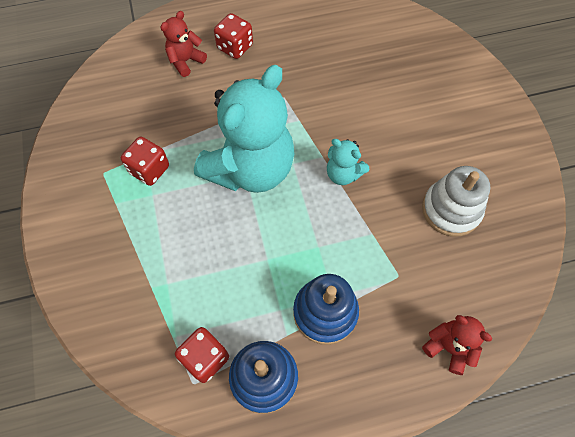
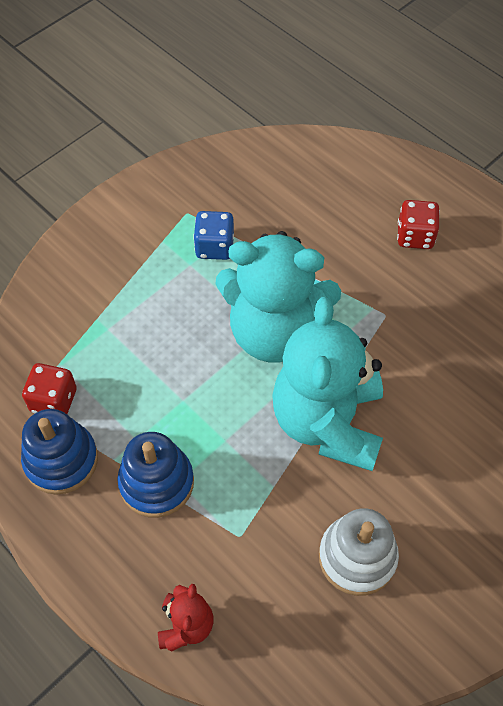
camera: 60 degrees right, 5 degrees down
red dice [121,137,169,186] -> blue dice [193,211,234,260]
red teddy bear [160,11,207,77] -> none
turquoise teddy bear [327,139,369,185] -> turquoise teddy bear [272,297,383,471], size x2.26

